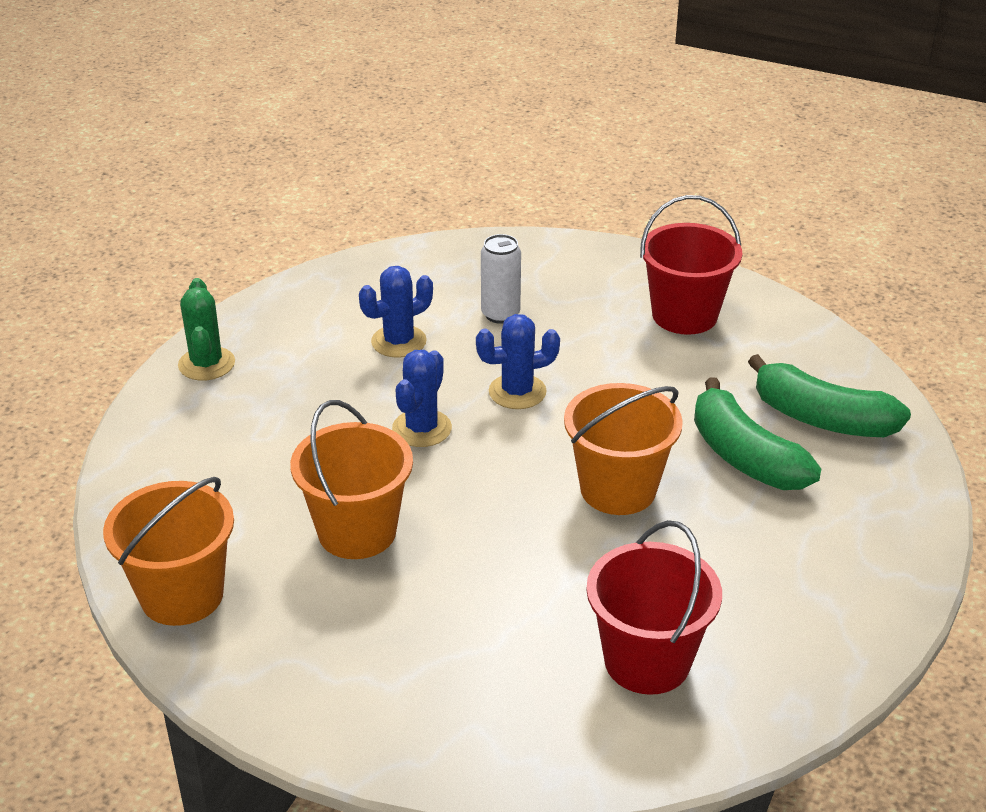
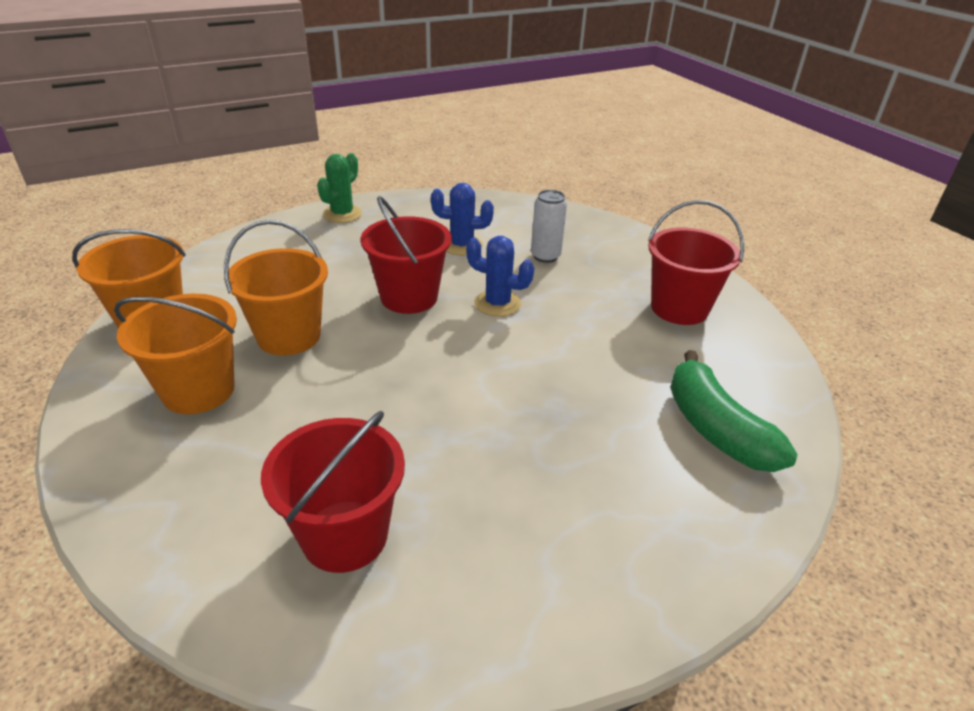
camera: 35 degrees right, 0 degrees up
blue cactus [392,350,452,447] -> red bucket [361,196,452,314]
orange bucket [564,383,683,515] -> orange bucket moved to [114,294,237,414]
green banana [694,377,821,490] -> none

